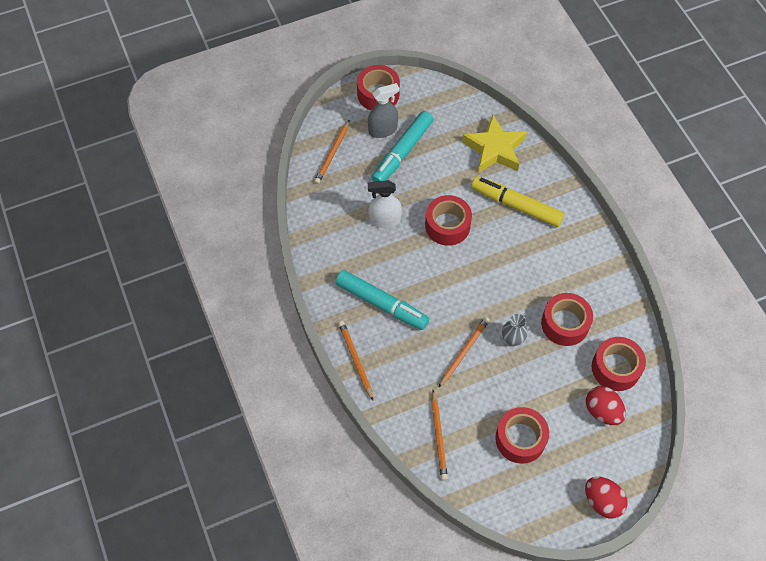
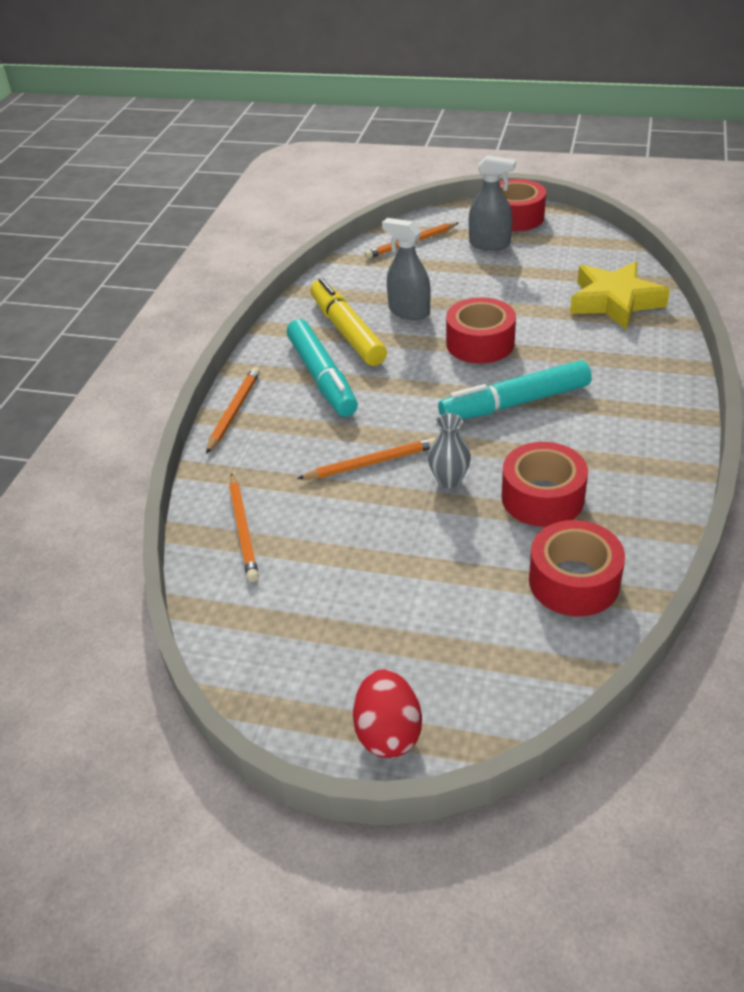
camera: 40 degrees right, 20 degrees down
white spray bottle [368,180,402,228] -> grey spray bottle [382,218,431,320]
turquoise marker [371,111,433,182] -> turquoise marker moved to [438,360,592,419]
orange pencil [431,390,448,480] -> orange pencil turned 45 degrees counterclockwise [229,473,259,582]
yellow marker [471,176,565,227] -> yellow marker moved to [310,278,387,366]
red tape [495,407,549,464] -> none
red egg [586,386,626,425] -> none

